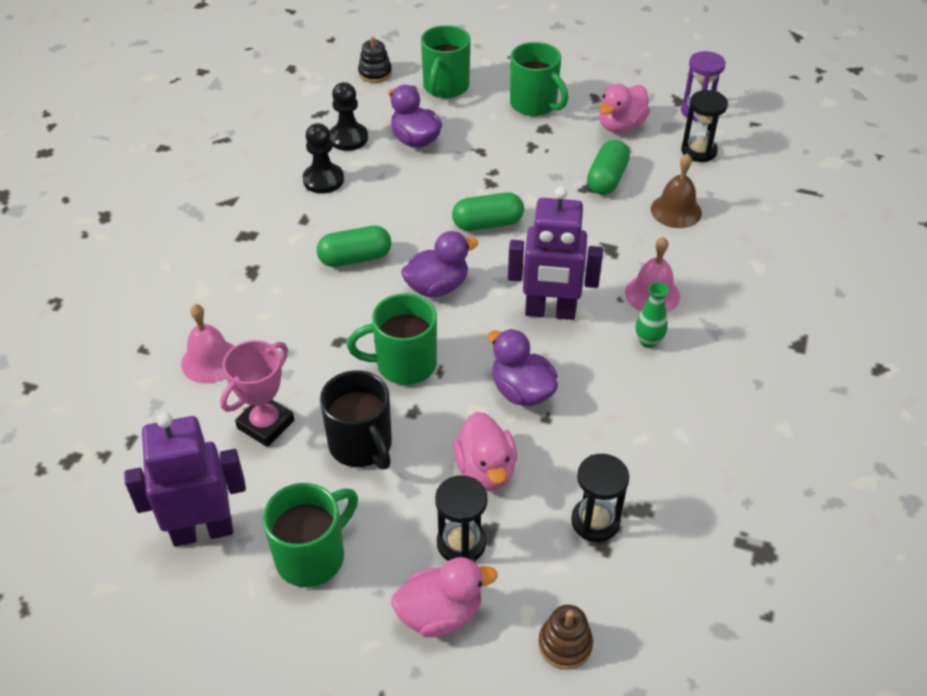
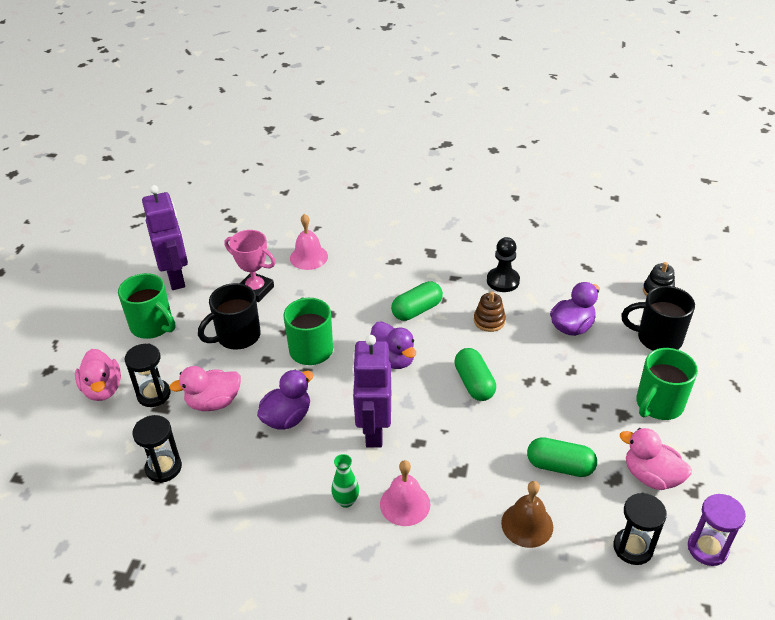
camera: 85 degrees right, 5 degrees down
green capsule [317,226,391,267] -> green capsule turned 75 degrees clockwise [391,281,443,321]
black pawn [330,82,368,151] -> none
green mug [421,25,471,98] -> black mug [621,286,695,351]
brown stacking toy [538,605,593,670] -> brown stacking toy moved to [474,292,506,332]

